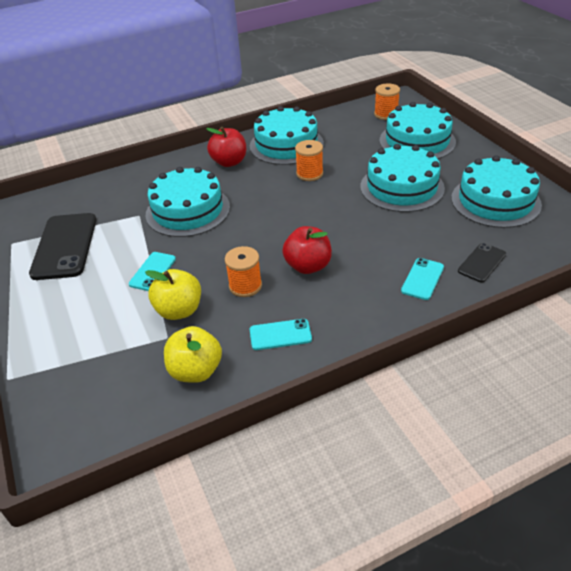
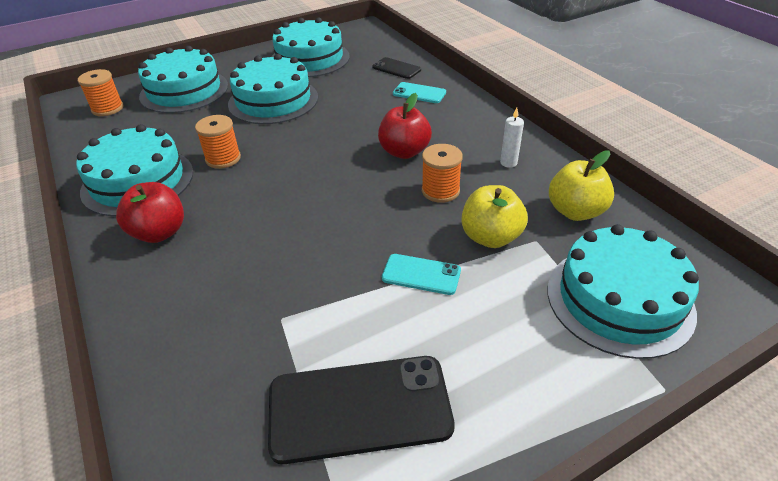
camera: 95 degrees left, 0 degrees up
turquoise cake [146,167,230,237] -> turquoise cake moved to [547,224,699,359]
turquoise phone [250,319,312,350] -> white candle [500,108,524,168]

